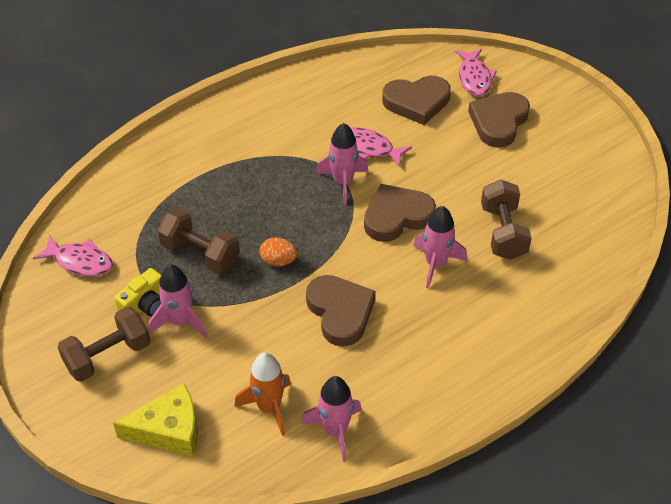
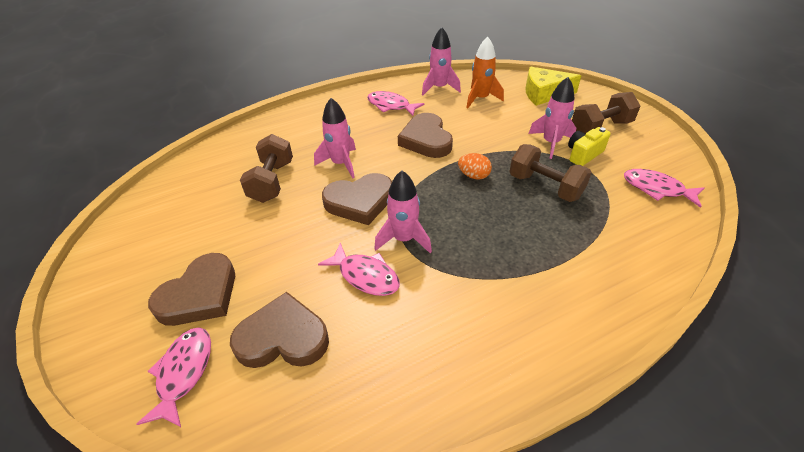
camera: 170 degrees left, 5 degrees down
none -> pink fish [367,91,424,116]

